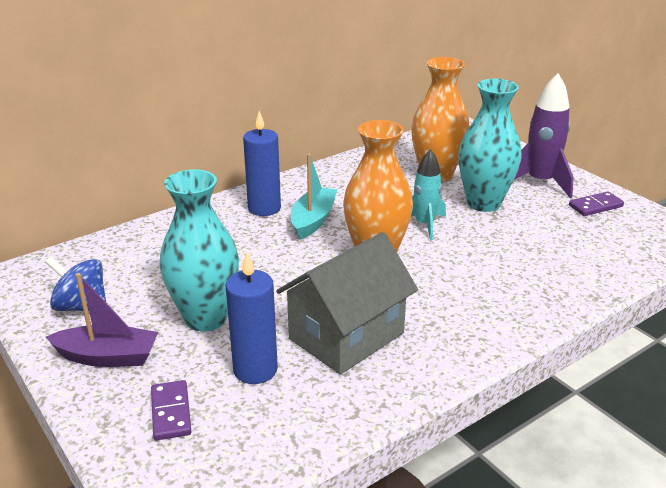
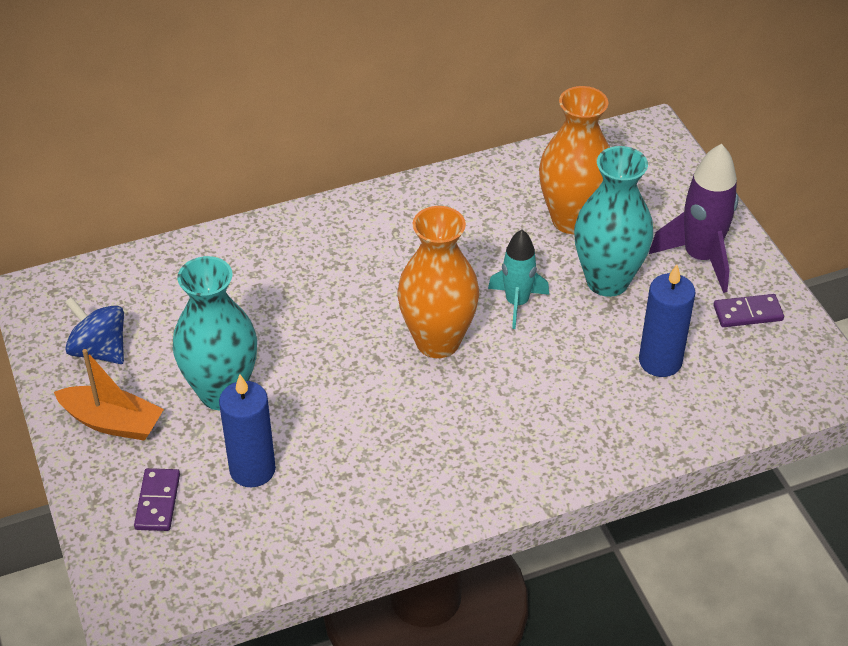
camera: 15 degrees right, 15 degrees up
purple boat [46,273,158,367] -> orange boat [54,349,164,441]
blue candle [243,111,281,216] -> blue candle moved to [639,264,695,377]
grey house [276,232,418,375] -> none
turquoise boat [291,153,337,240] -> none

